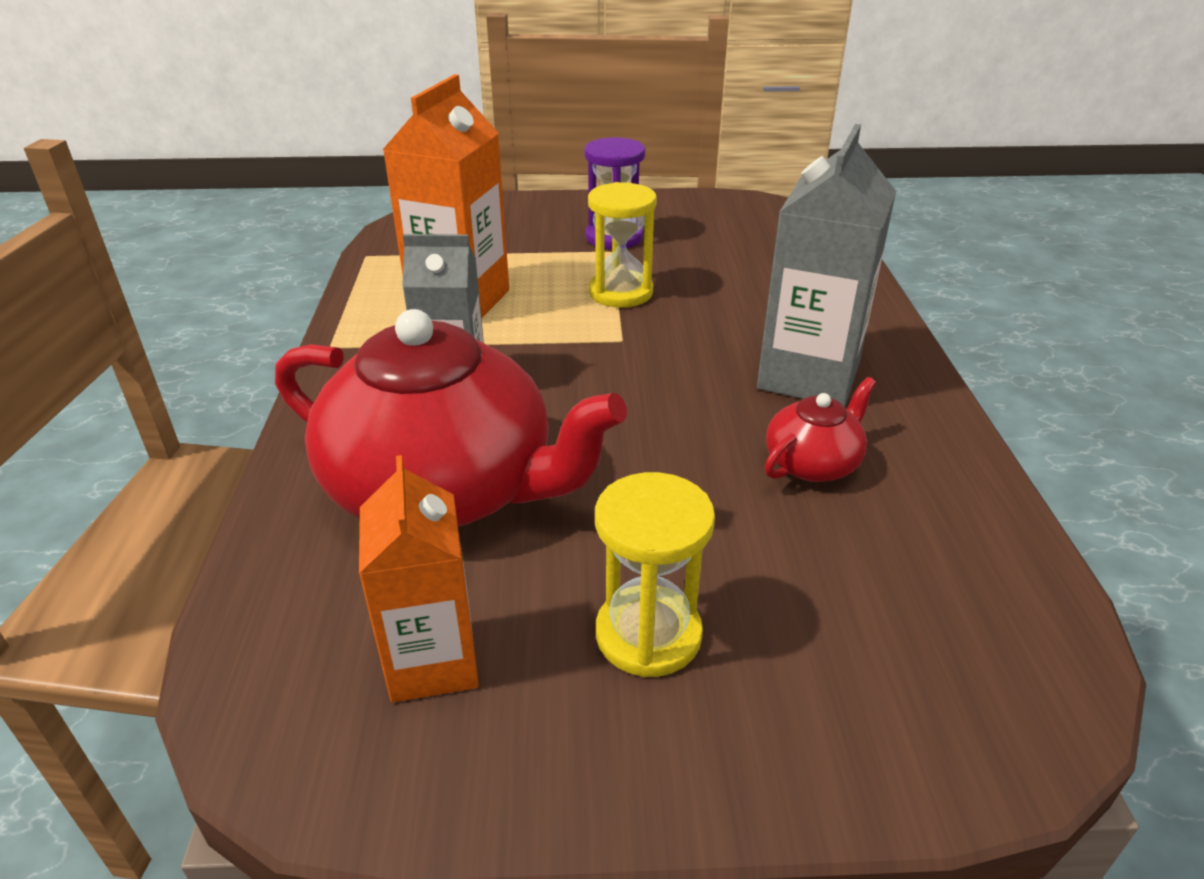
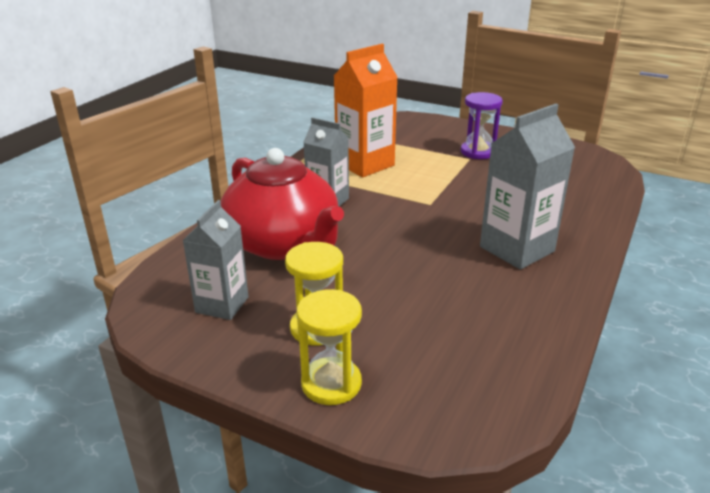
camera: 30 degrees right, 5 degrees down
orange carton [359,455,479,703] -> grey carton [183,200,249,320]
yellow hourglass [588,182,657,308] -> yellow hourglass moved to [297,289,362,405]
red teapot [765,377,876,482] -> none

